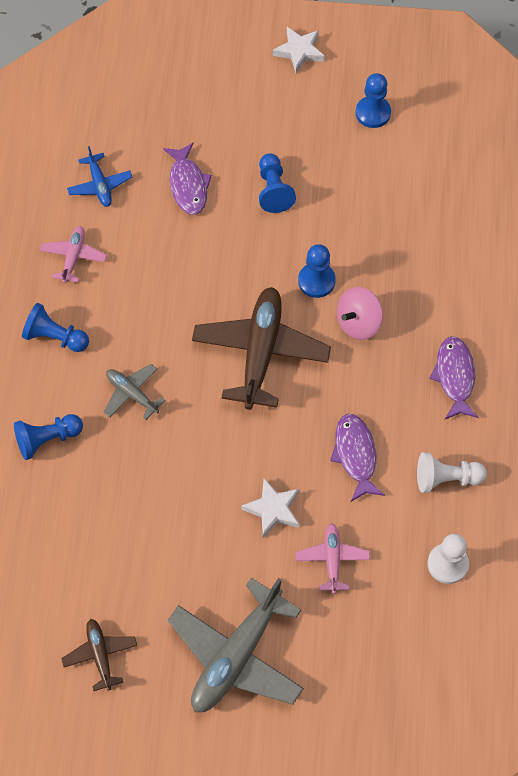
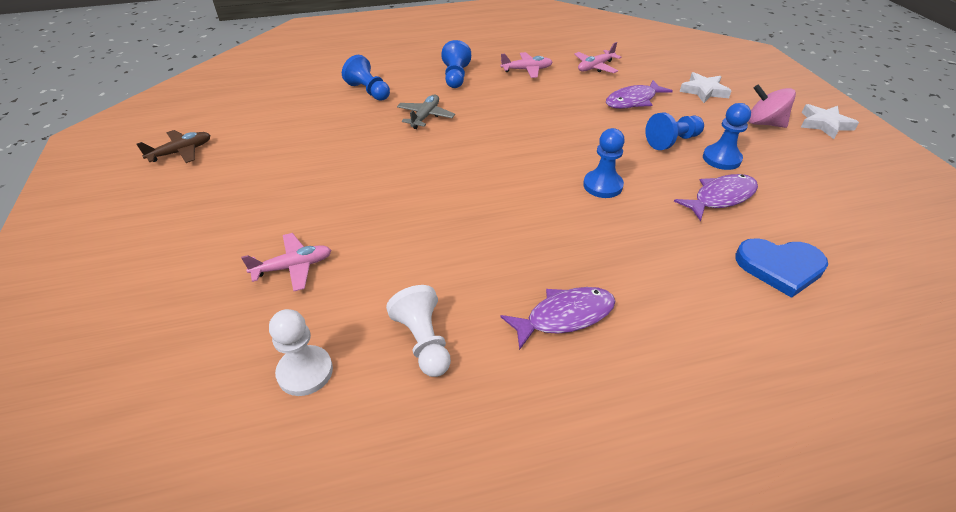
camera: 70 degrees right, 20 degrees down
blue plane [67,146,132,207] -> pink plane [574,42,621,73]
grey plane [168,577,304,712] -> none
brown plane [192,287,331,410] -> none
white star [241,478,299,538] -> white star moved to [679,72,732,103]
purple fish [330,414,385,502] -> purple fish moved to [674,174,758,221]
pink spinning top [337,287,383,340] -> pink spinning top moved to [748,84,796,128]
blue pawn [356,73,391,128] -> blue pawn moved to [703,103,751,170]
none -> blue heart [735,238,828,298]

